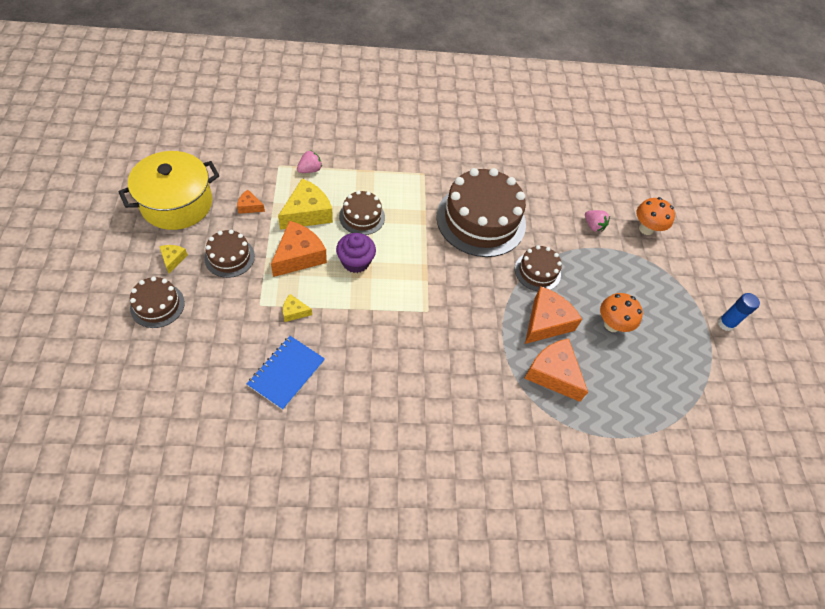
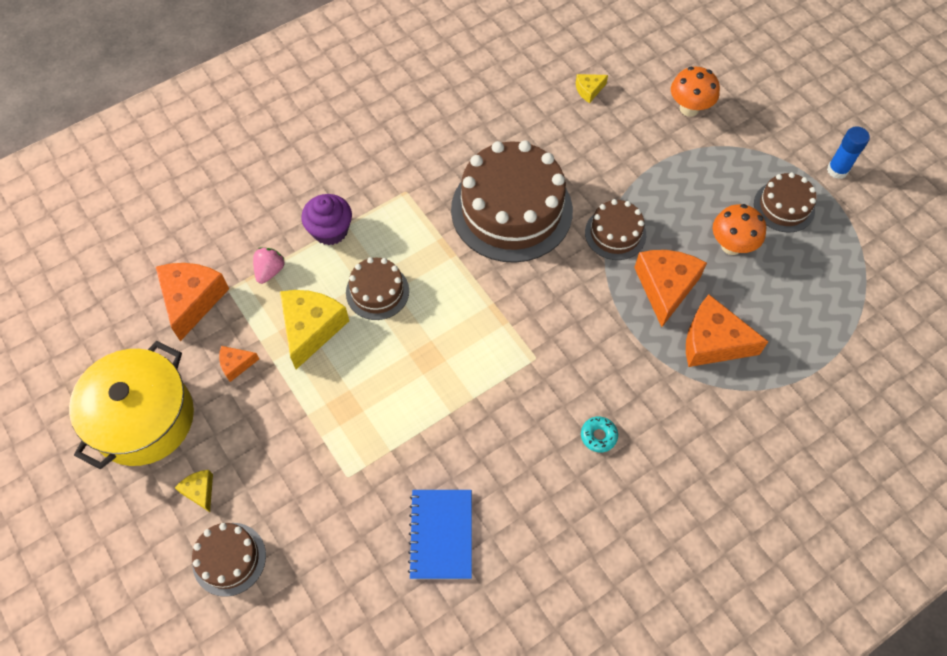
camera: 25 degrees left, 5 degrees up
brown cake [204,230,255,278] -> brown cake moved to [754,172,817,232]
orange cheese [271,221,327,277] -> orange cheese moved to [156,263,229,341]
yellow cheese [283,294,312,322] -> yellow cheese moved to [576,74,608,103]
purple cupcake [336,233,376,273] -> purple cupcake moved to [301,194,352,245]
pink strawberry [585,210,610,232] -> none
none -> turquoise donut [581,417,618,452]

